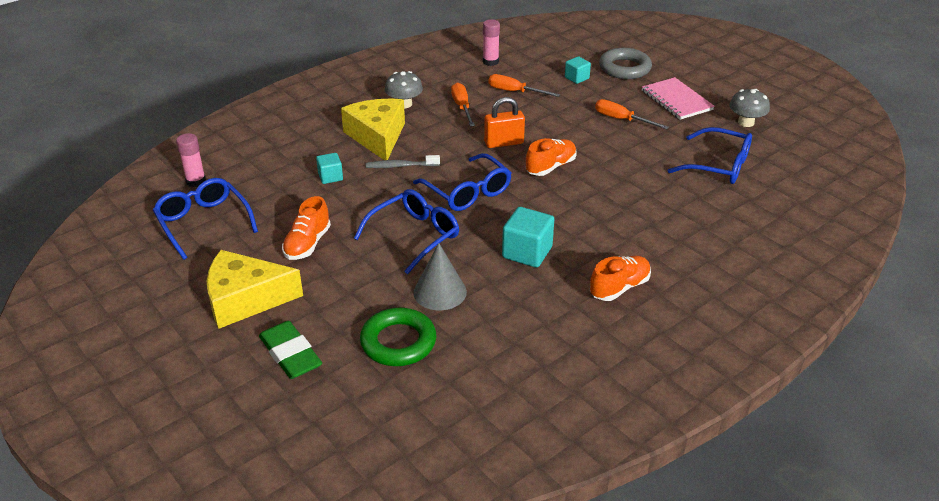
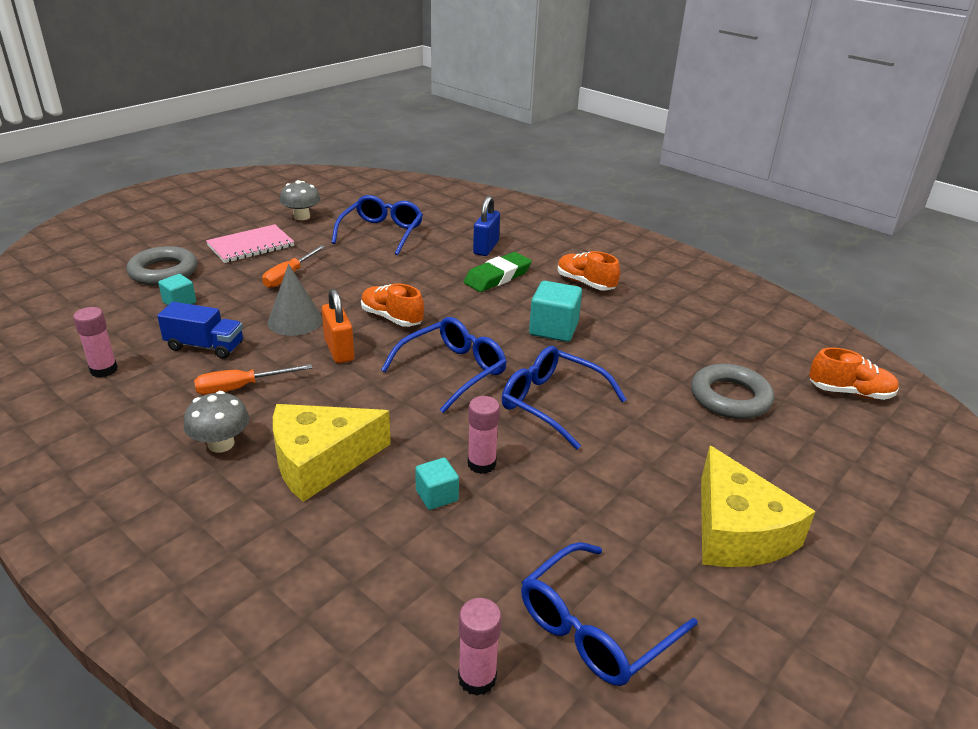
camera: 100 degrees left, 5 degrees down
green eraser [259,321,322,379] -> green eraser moved to [463,252,532,292]
orange shoe [282,196,331,260] -> orange shoe moved to [809,347,899,400]
green ring [360,308,436,366] -> grey ring [691,364,774,419]
grey toothbrush [366,155,440,168] -> none
grey cone [414,243,467,310] -> grey cone moved to [268,264,323,336]
orange screwdriver [489,74,560,97] -> blue truck [157,302,243,359]
none -> pink glue stick [468,396,500,474]
none -> blue padlock [473,196,500,256]

